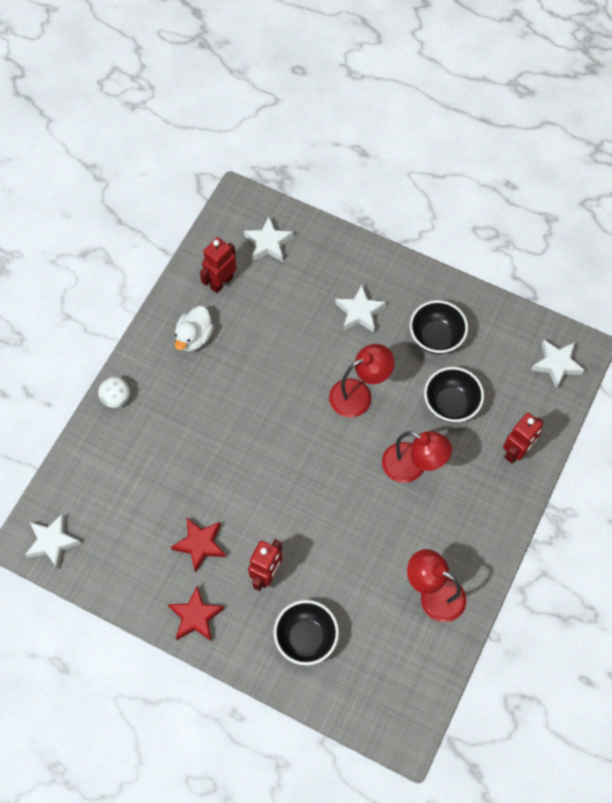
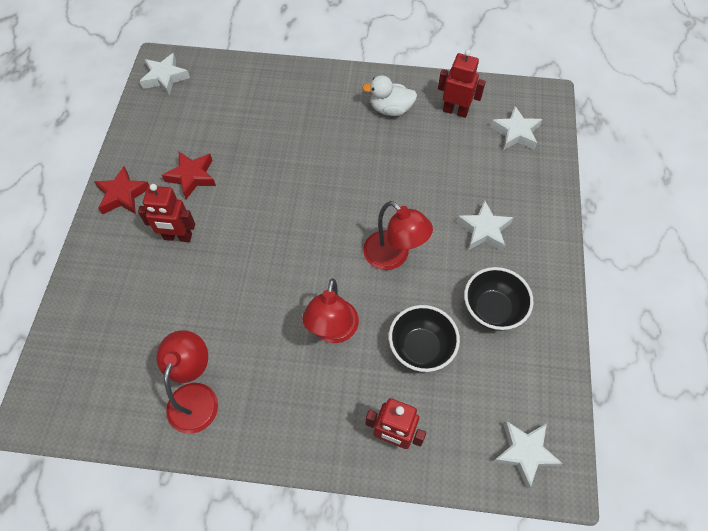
camera: 70 degrees right, 5 degrees down
white ball [98,377,130,408] -> none
black bowl [274,600,339,665] -> none

